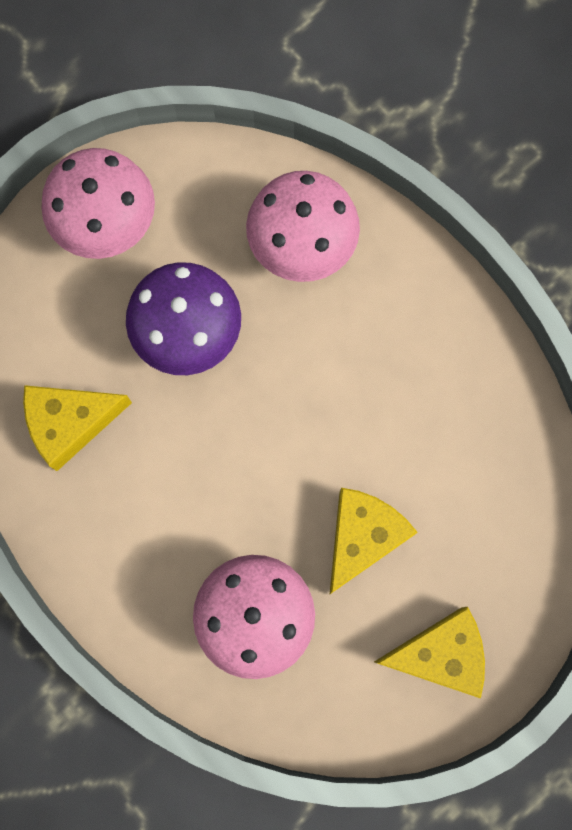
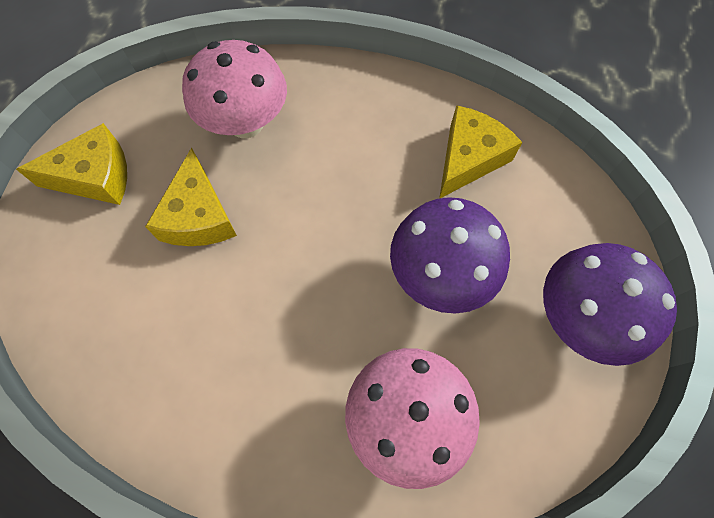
camera: 145 degrees right, 10 degrees down
pink mushroom [41,148,155,259] -> purple mushroom [543,243,677,366]
yellow cheese [374,607,485,699] -> yellow cheese turned 150 degrees counterclockwise [16,123,127,205]

